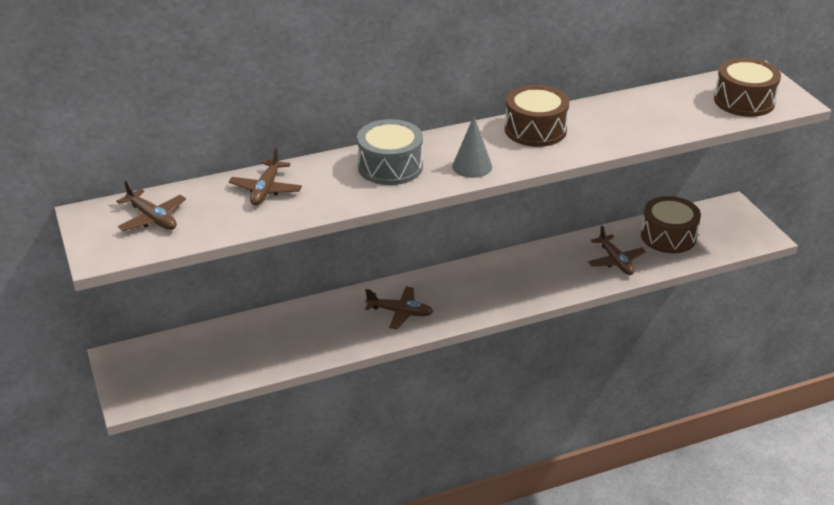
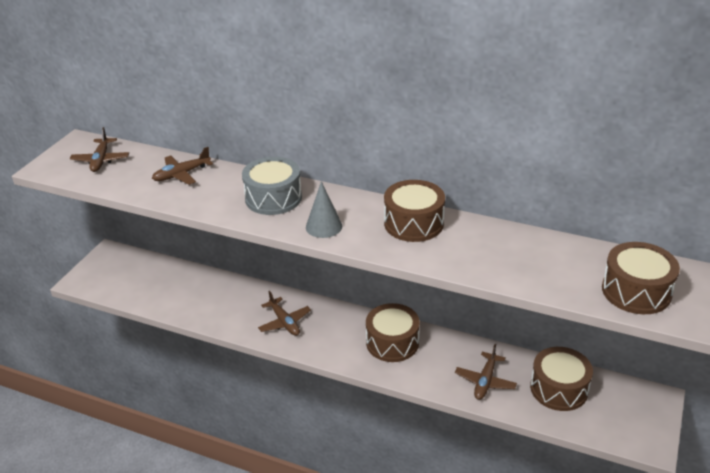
camera: 45 degrees right, 0 degrees up
none -> brown drum [366,303,420,362]

